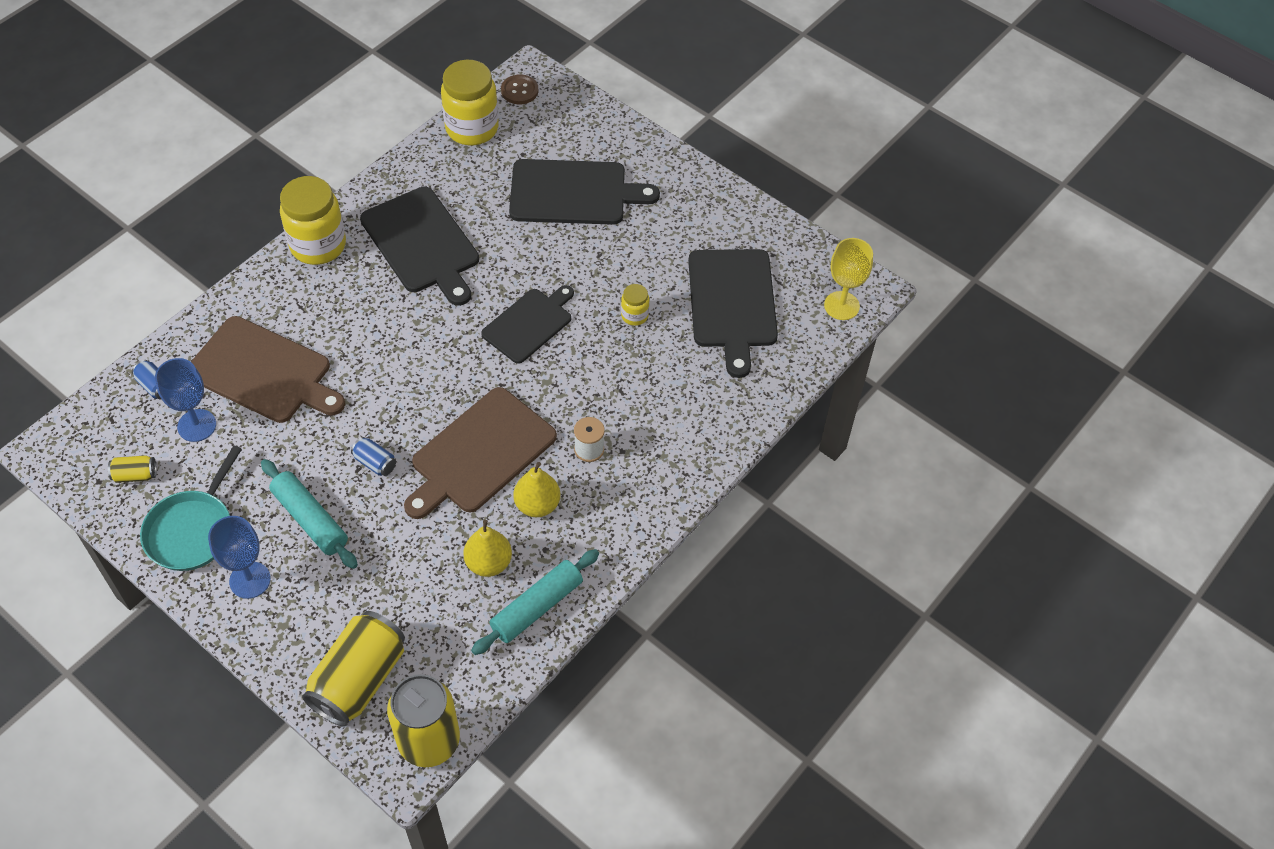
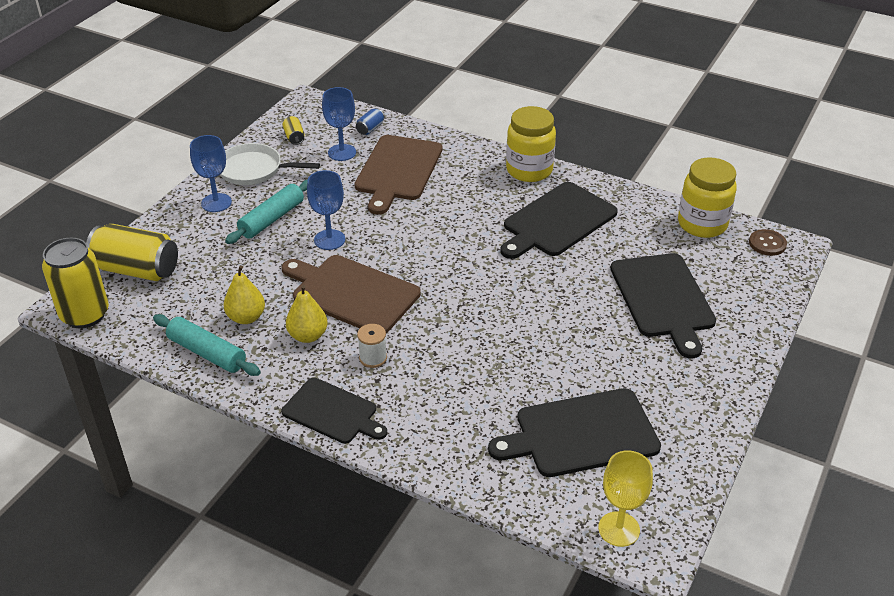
camera: 80 degrees right, 15 degrees down
turquoise pan [140,446,242,571] -> white pan [220,143,320,185]
blue can [351,437,396,476] -> blue goblet [307,170,345,250]
black cutting board [481,285,574,364] -> black cutting board moved to [281,378,387,444]
yellow jar [621,284,650,326] -> none

